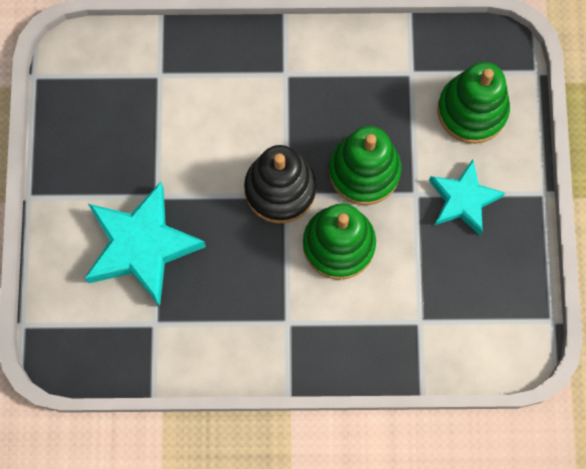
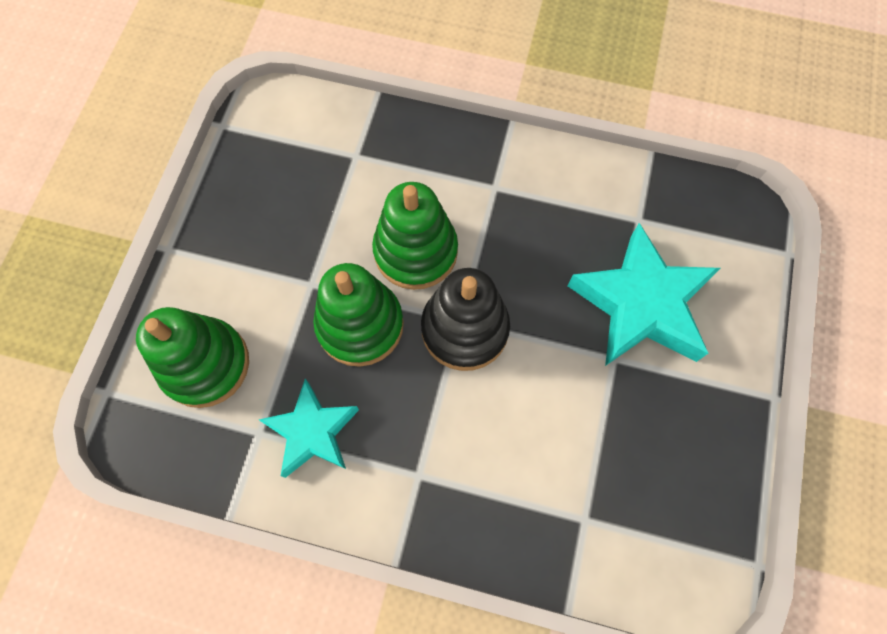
camera: 165 degrees left, 5 degrees down
turquoise star [429,160,505,235] -> turquoise star moved to [259,379,359,478]

